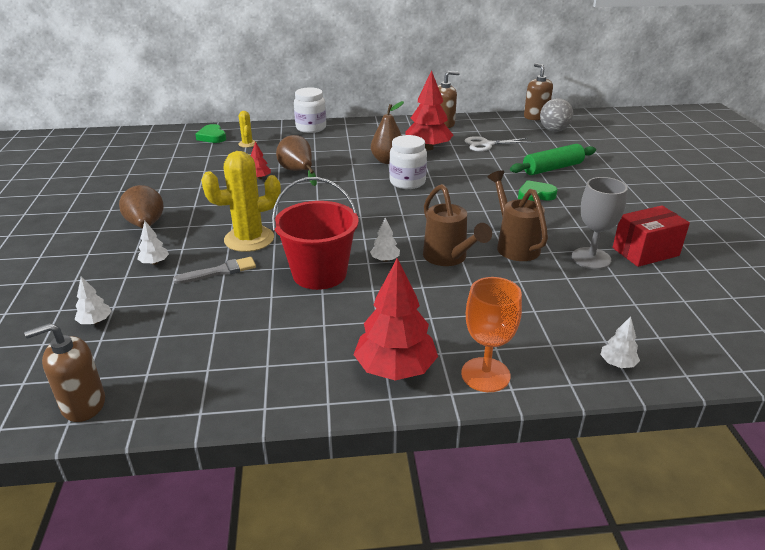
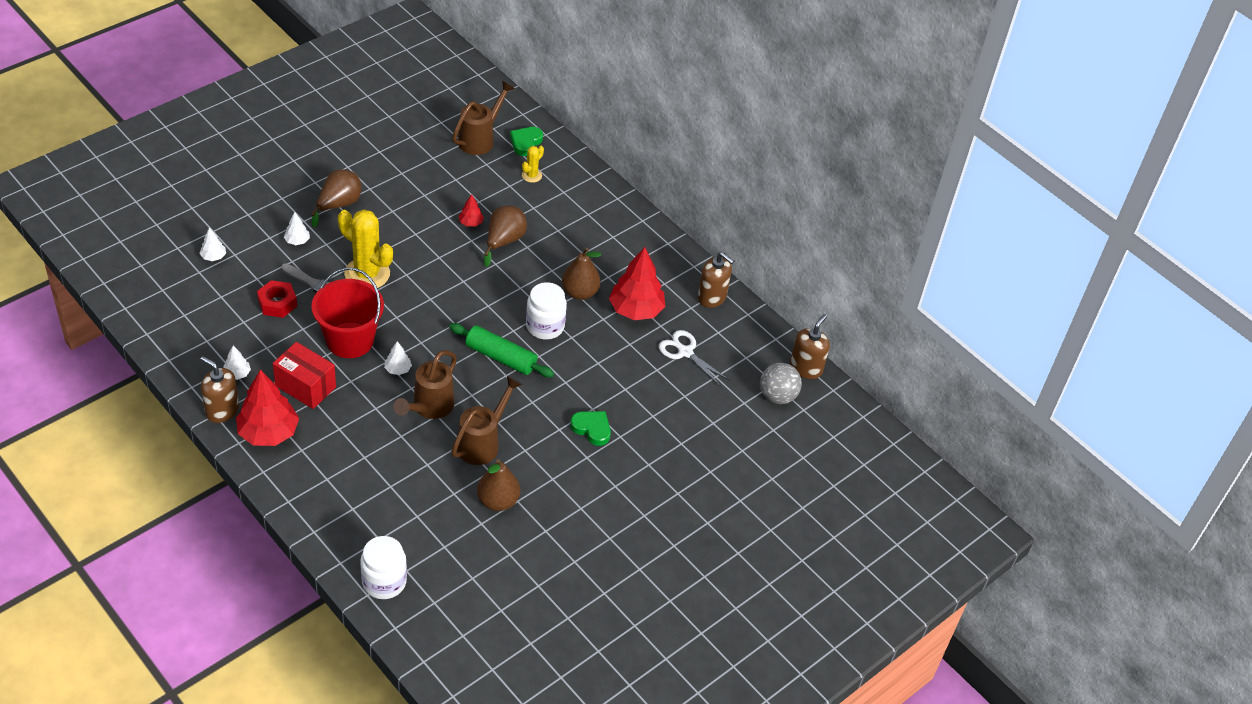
camera: 50 degrees right, 15 degrees up
brown soap dispenser [24,323,105,422] -> brown soap dispenser moved to [200,356,239,423]
white jar [294,87,326,133] -> white jar moved to [360,536,407,599]
orange goblet [461,277,522,392] -> none
green rolling pin [510,144,596,175] -> green rolling pin moved to [449,323,554,378]
grey goblet [572,177,628,269] -> brown pear [477,459,520,511]
white tree [600,316,640,368] -> white tree moved to [223,346,251,380]
red box [613,205,690,267] -> red box moved to [273,342,336,409]
none -> red nut [257,280,297,318]
none -> brown watering can [452,81,515,155]

